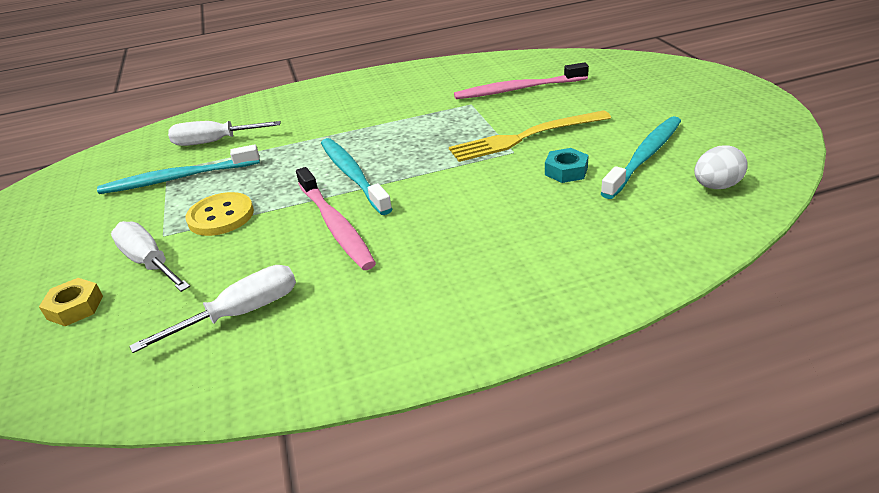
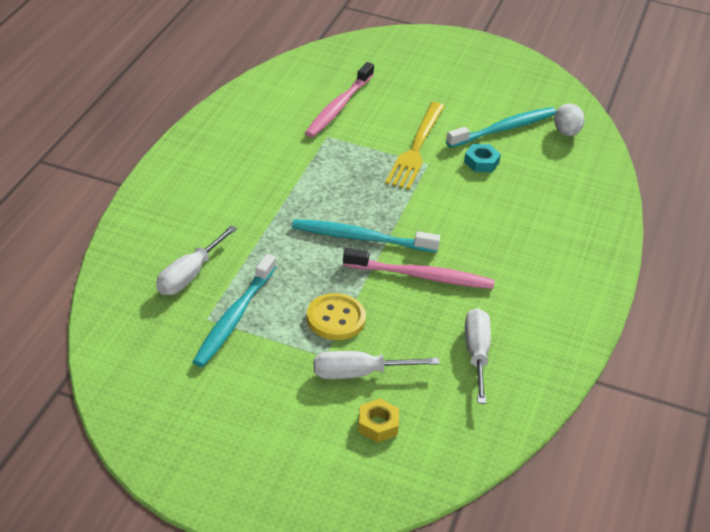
camera: 60 degrees left, 5 degrees up
turquoise toothbrush [600,116,681,199] -> turquoise toothbrush turned 75 degrees clockwise [446,107,556,148]

